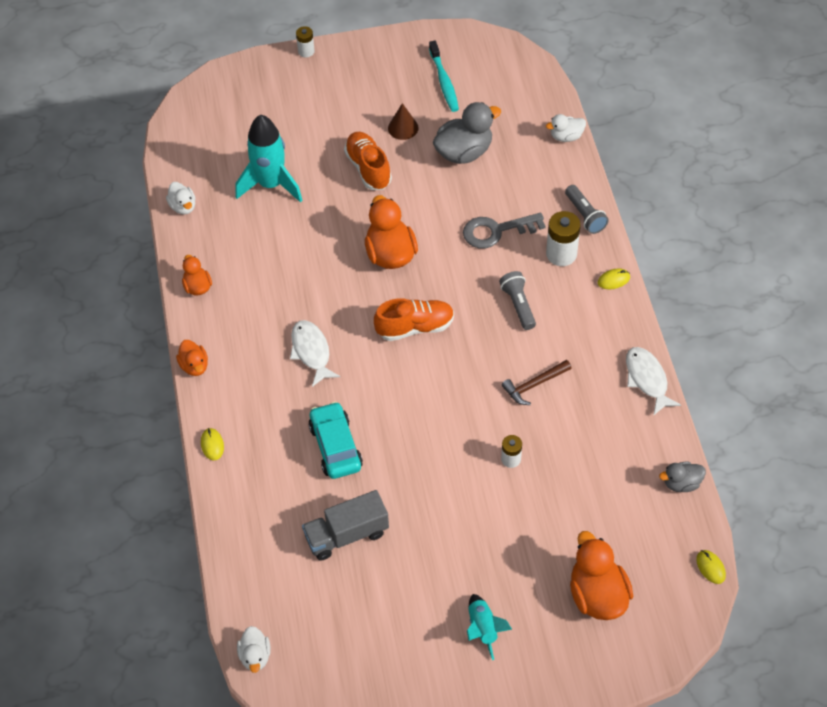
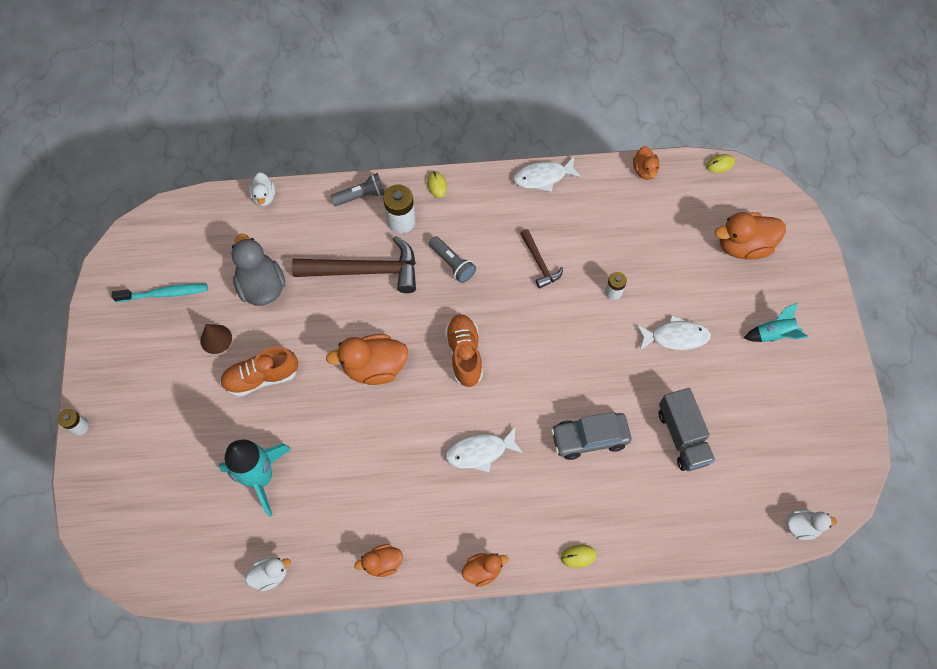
camera: 85 degrees left, 10 degrees up
turquoise car [308,401,363,479] -> grey car [551,412,631,460]
grey key [463,213,546,248] -> brown hammer [292,236,416,293]
grey flashlight [499,271,536,330] -> grey flashlight turned 120 degrees counterclockwise [429,236,476,283]
grey duck [659,462,706,492] -> orange duck [633,146,660,180]
none -> white fish [637,315,711,350]

